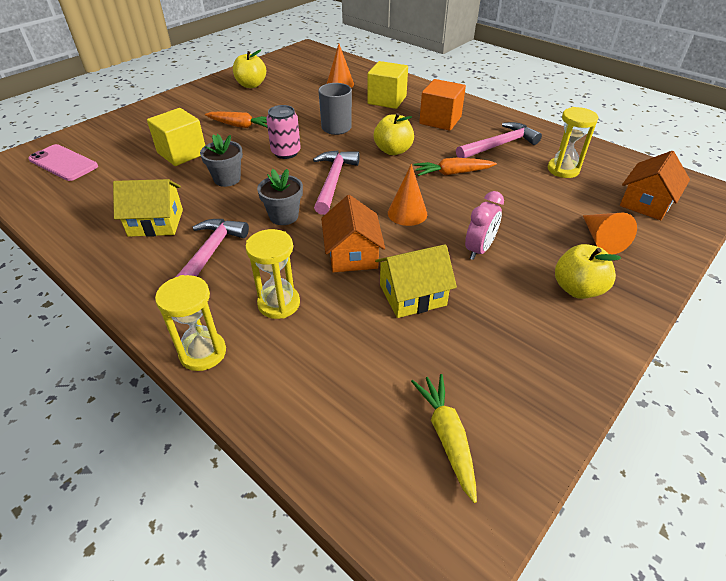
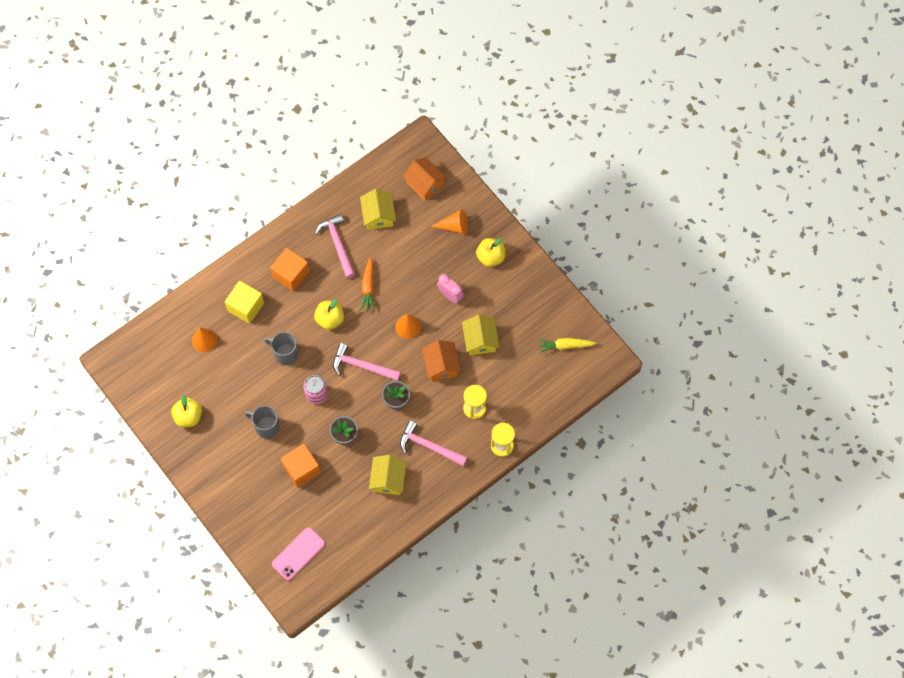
camera: 80 degrees left, 25 degrees up
yellow cube [147,108,205,166] -> orange cube [281,444,321,487]
orange carrot [205,112,268,128] -> grey mug [245,405,280,439]
orange house [321,195,385,272] -> orange house turned 75 degrees clockwise [422,340,461,381]
yellow hourglass [548,107,599,178] -> yellow house [360,189,396,230]

